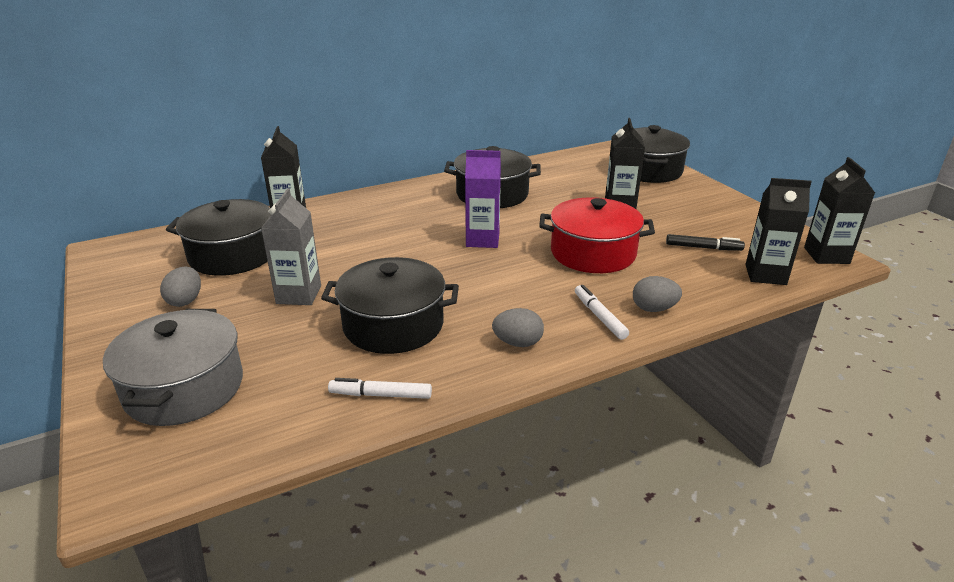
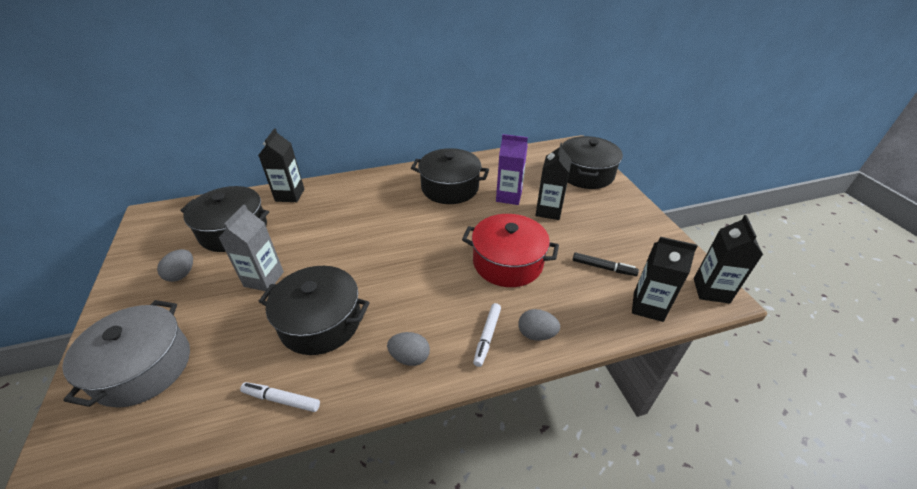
camera: 10 degrees right, 10 degrees up
purple carton [465,150,501,248] -> purple carton moved to [496,134,528,205]
white marker [575,285,629,340] -> white marker turned 150 degrees counterclockwise [473,303,501,367]

